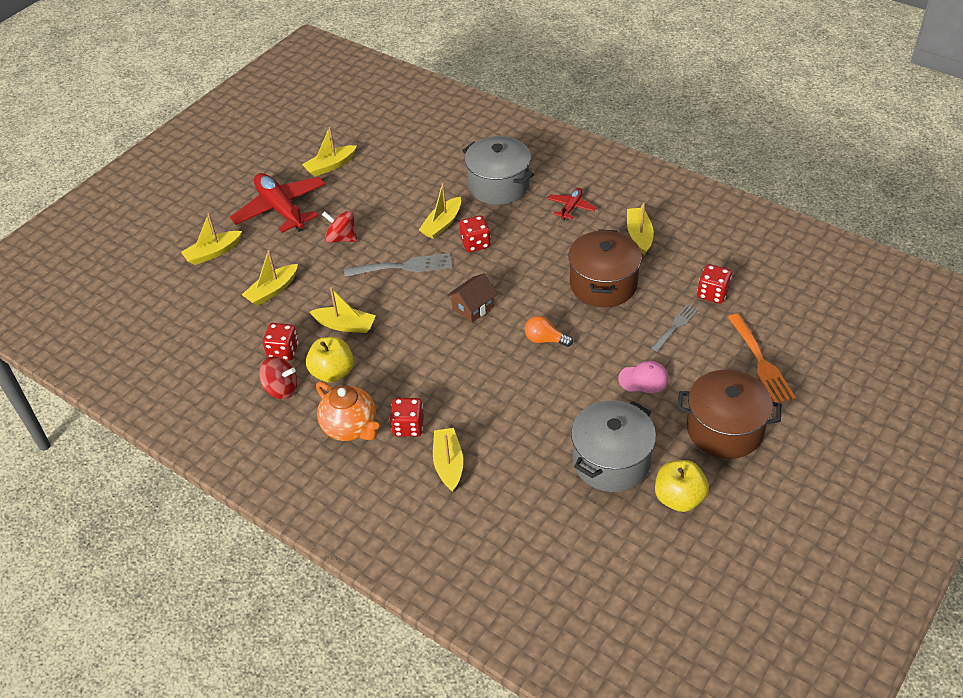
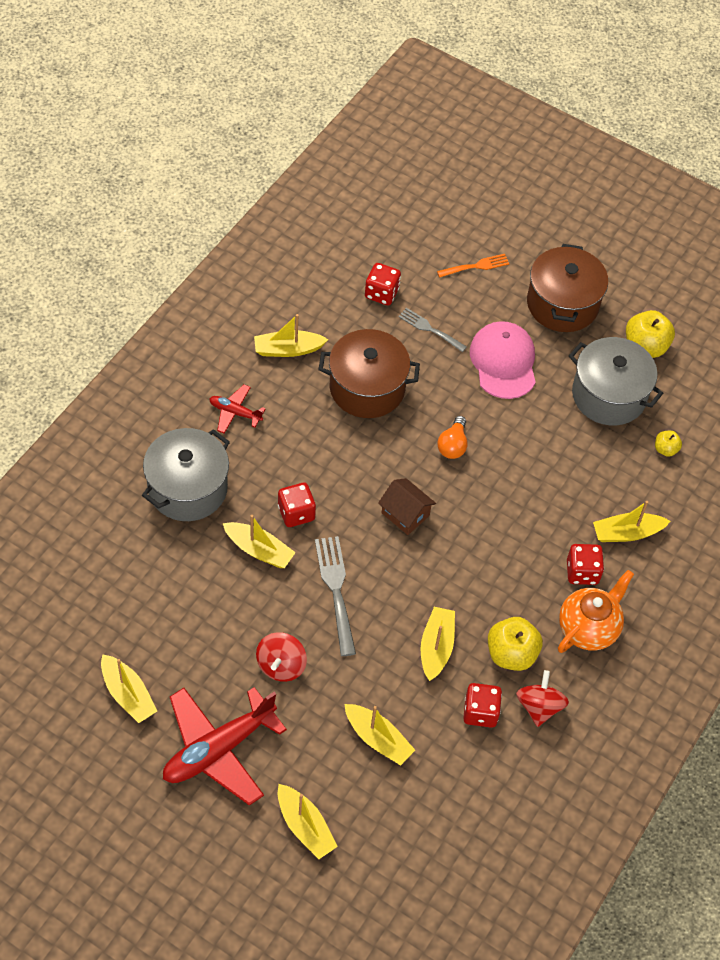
camera: 100 degrees left, 10 degrees up
pink cap [618,361,669,393] -> pink cap [470,321,536,399], size x1.73
orange fork [728,314,796,403] -> orange fork [437,254,509,278], size x0.63
none -> yellow apple [655,431,682,457]

